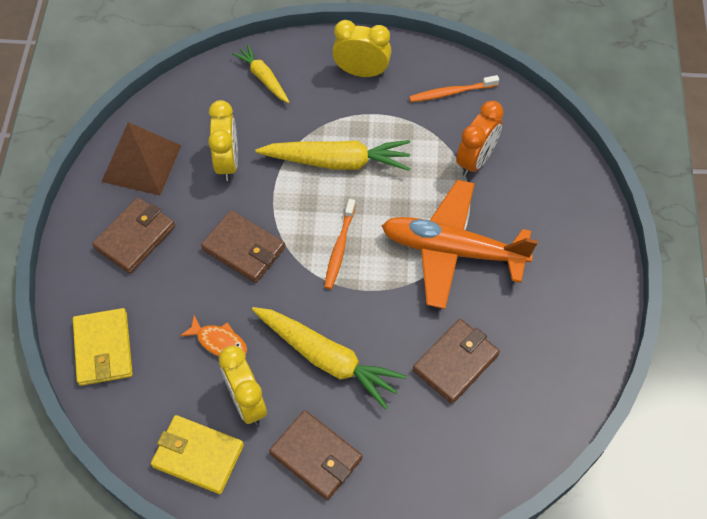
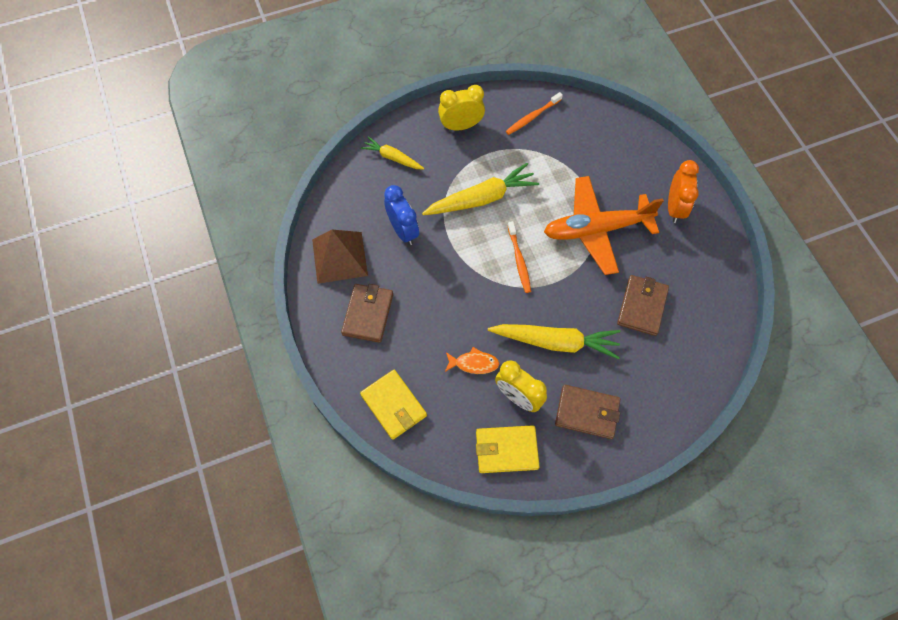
camera: 25 degrees left, 5 degrees up
brown wallet [201,210,285,283] -> none
yellow clock [208,100,238,181] -> blue clock [384,185,419,245]
orange clock [456,101,504,176] -> orange clock moved to [668,160,699,223]

